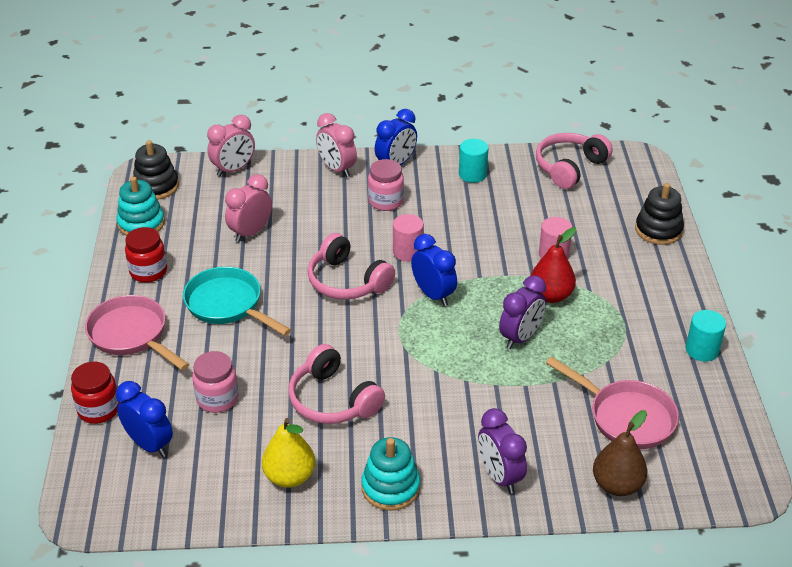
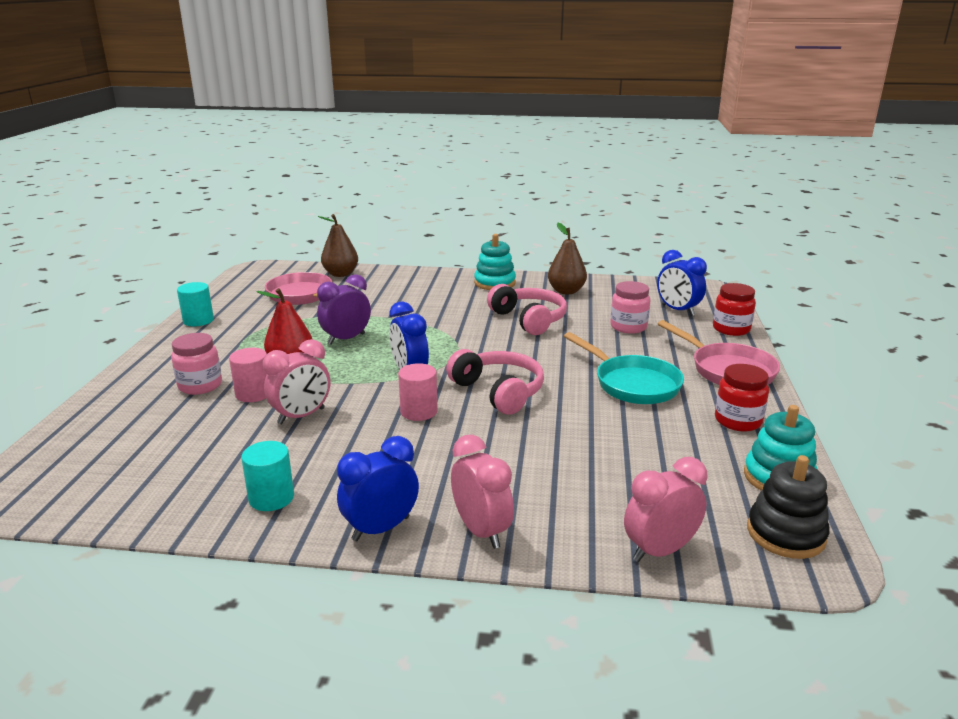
camera: 170 degrees left, 15 degrees down
pink clock [225,174,272,242] -> pink clock moved to [263,339,330,424]
yellow pear [262,418,315,488] -> brown pear [548,223,587,294]
pink jar [368,159,404,211] -> pink jar moved to [171,333,222,395]
purple clock [478,408,527,494] -> none
pink headphones [536,133,613,189] -> none
black stacking toy [635,183,684,245] -> none

